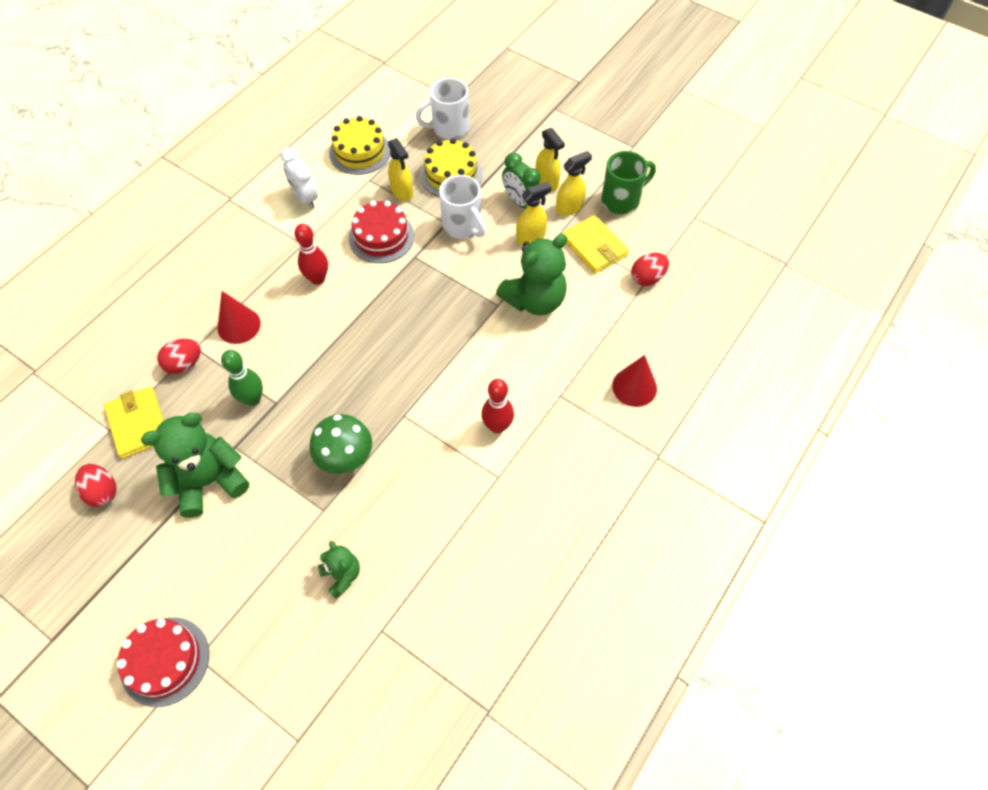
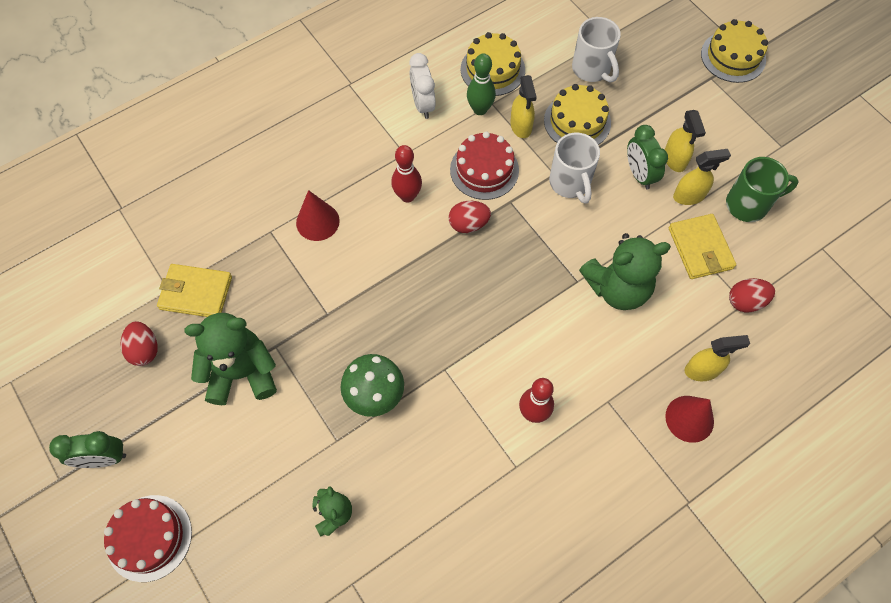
camera: 20 degrees right, 5 degrees up
yellow wallet [104,387,164,459] -> yellow wallet turned 75 degrees counterclockwise [157,264,232,317]
red egg [157,339,201,374] -> red egg moved to [449,201,491,233]
green bowling pin [221,350,263,406] -> green bowling pin moved to [467,53,496,115]
white mug [416,78,469,140] -> white mug turned 120 degrees counterclockwise [572,17,621,83]
yellow spray bottle [516,182,552,245] -> yellow spray bottle moved to [684,335,750,381]
none -> green clock [49,431,126,468]
none -> yellow cake [701,19,768,83]

